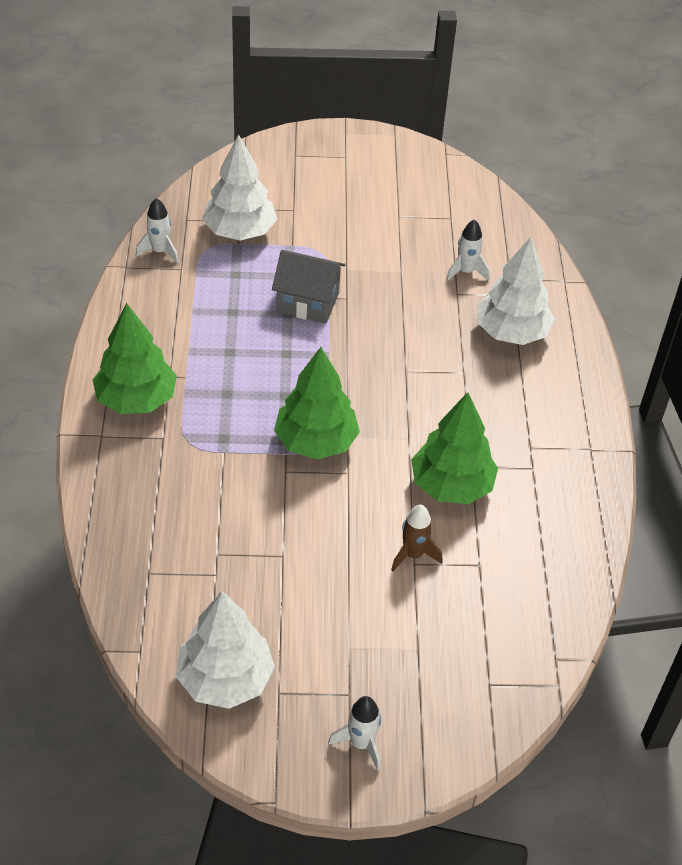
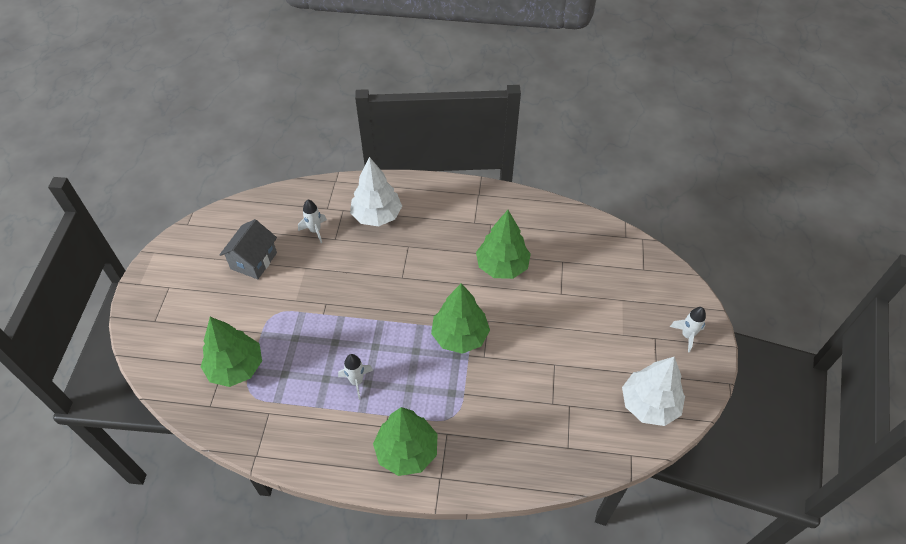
camera: 80 degrees left, 5 degrees up
white rocket [136,198,179,264] -> white rocket moved to [338,354,373,400]
white tree [202,134,277,240] -> green tree [201,317,262,387]
grey house [272,250,345,324] -> grey house moved to [220,219,277,279]
brown rocket [391,505,443,571] -> none

